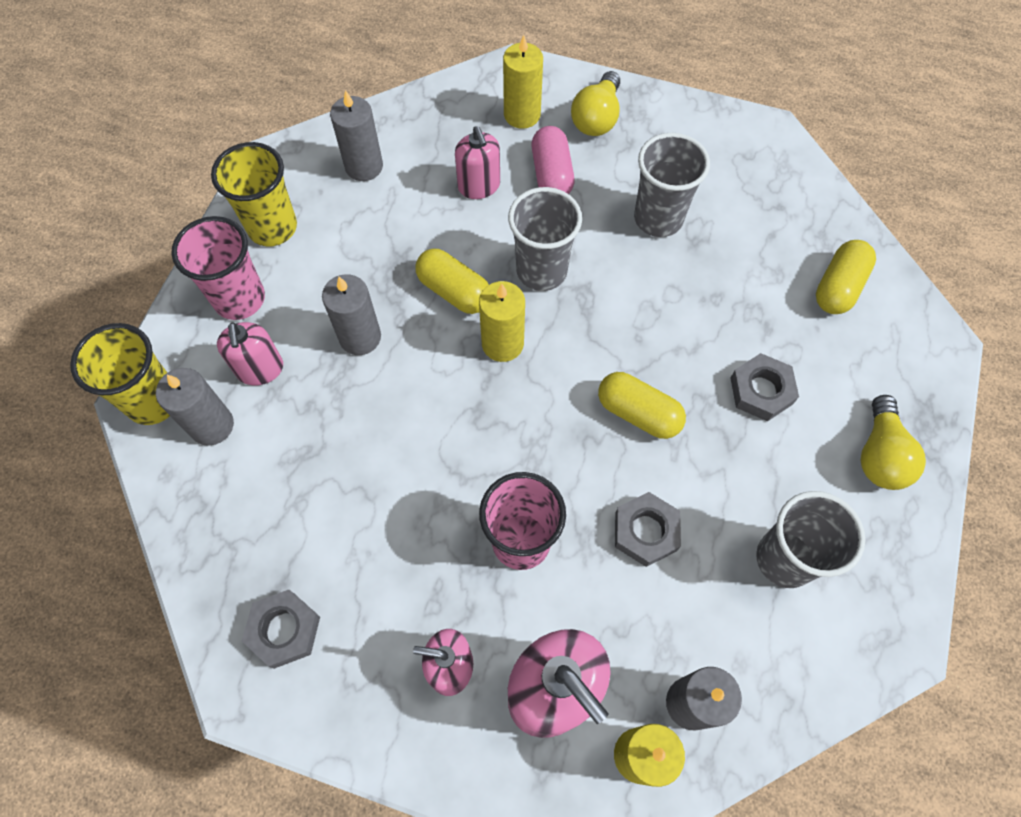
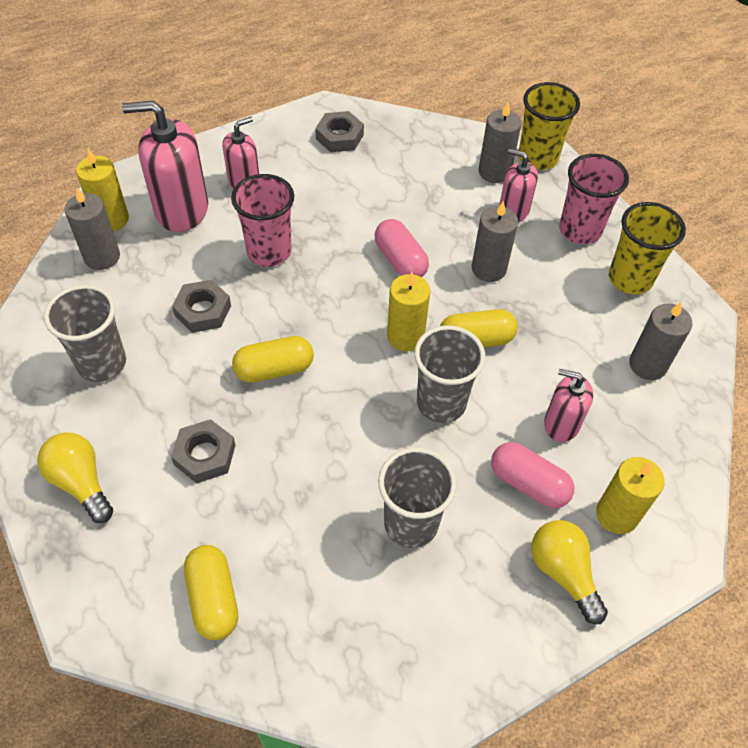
camera: 130 degrees right, 10 degrees down
none -> pink capsule [375,219,429,277]

